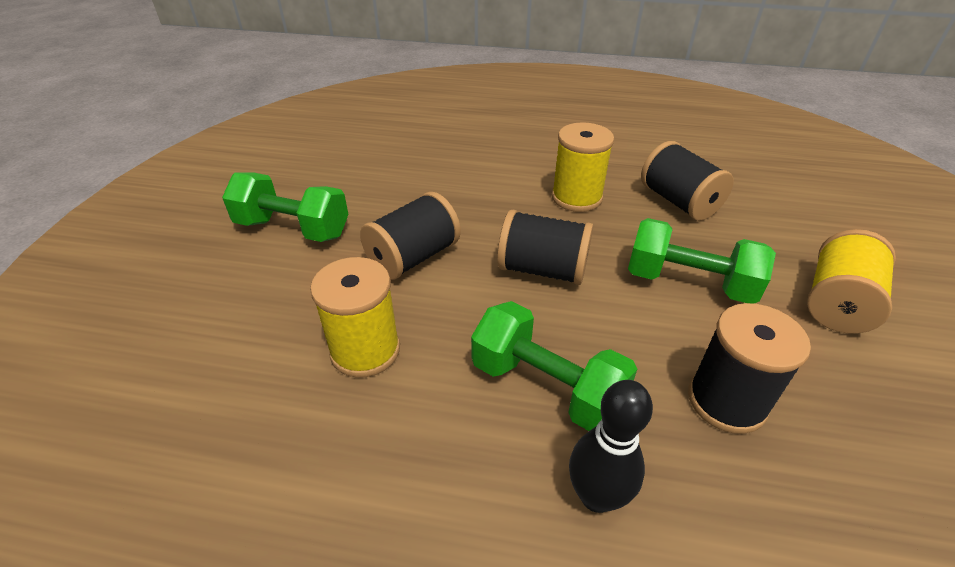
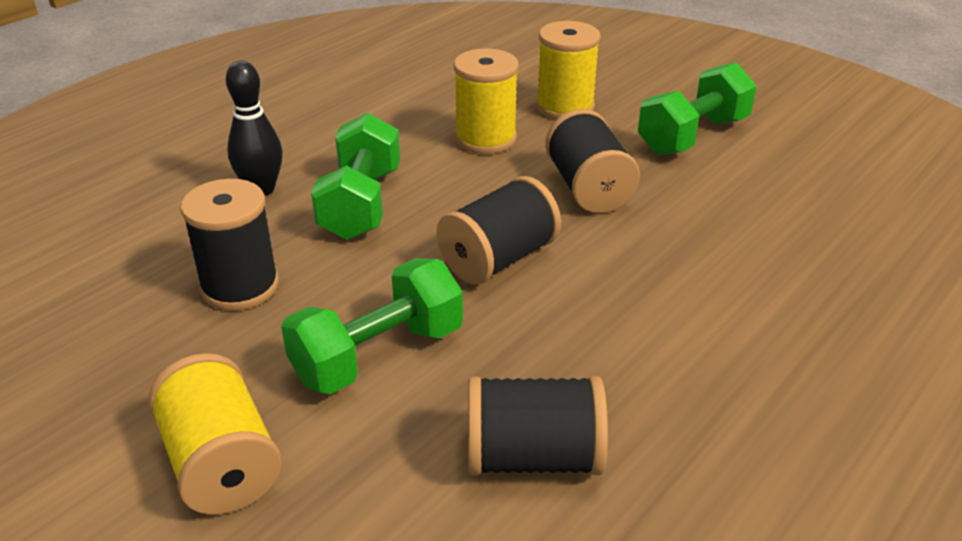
camera: 120 degrees right, 5 degrees down
green dumbbell [471,301,637,431] -> green dumbbell turned 60 degrees counterclockwise [311,113,400,240]
yellow spool [552,123,614,212] -> yellow spool moved to [536,21,600,120]

